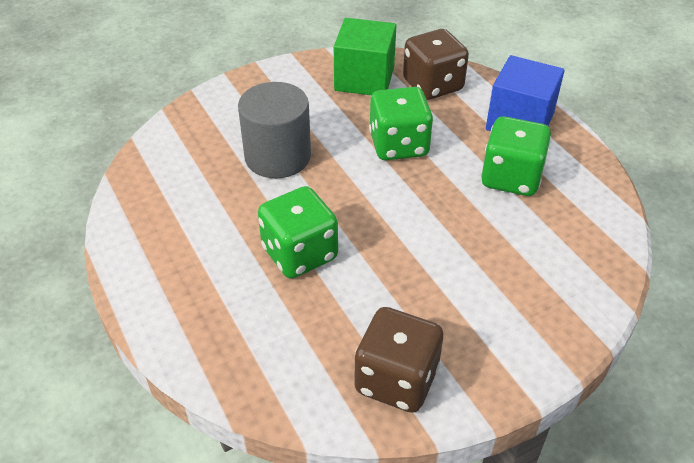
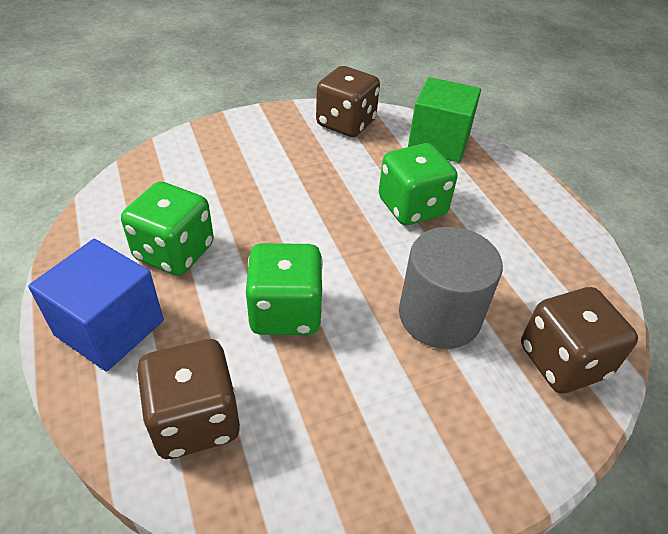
camera: 175 degrees left, 0 degrees up
green cube [334,18,396,95] -> green cube moved to [408,77,481,162]
none -> brown dice [521,287,638,394]

